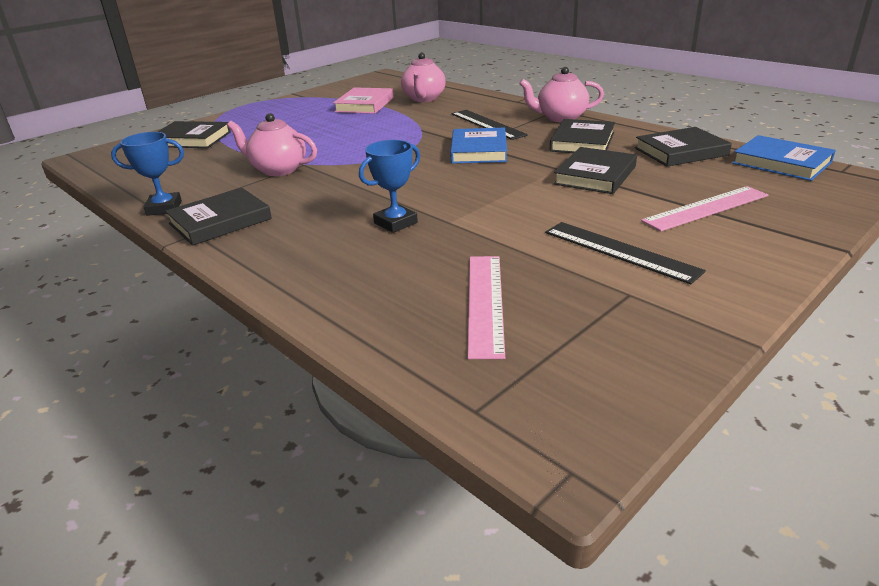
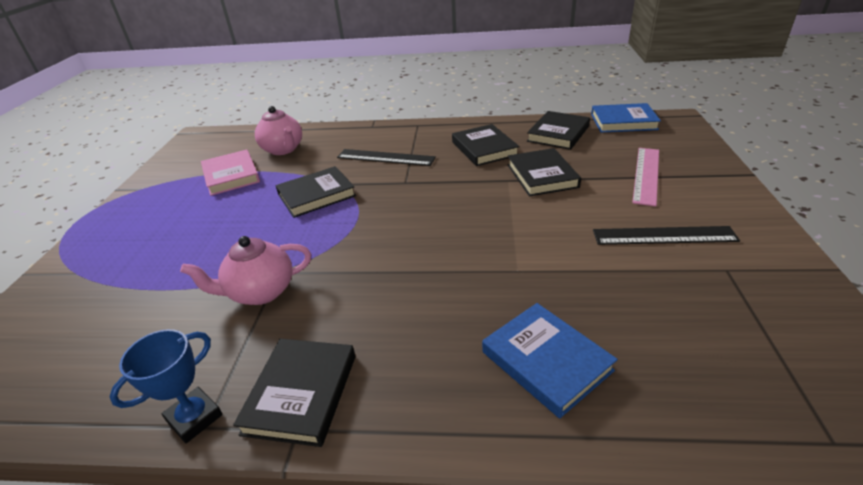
camera: 40 degrees left, 5 degrees up
black book [157,121,231,148] -> black book moved to [276,166,356,218]
blue trophy [359,140,420,233] -> none
blue book [450,128,507,164] -> blue book moved to [482,303,618,418]
pink ruler [468,256,505,359] -> none
pink teapot [519,67,604,122] -> none

